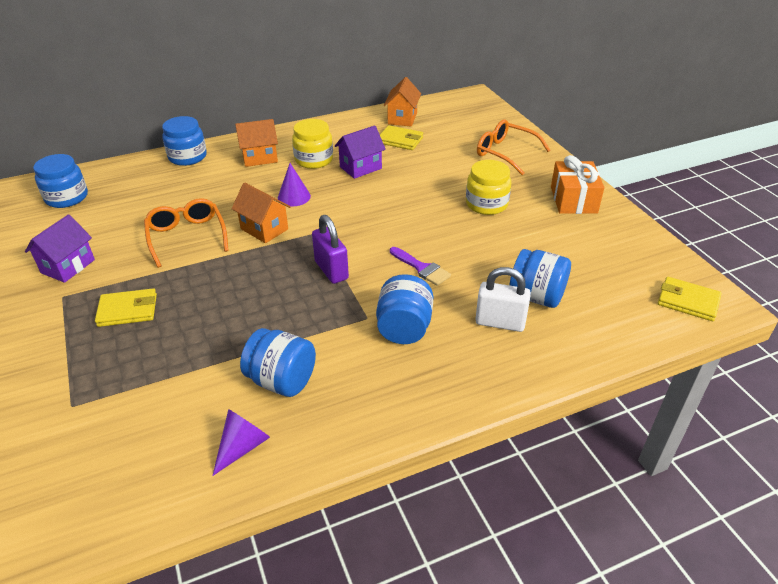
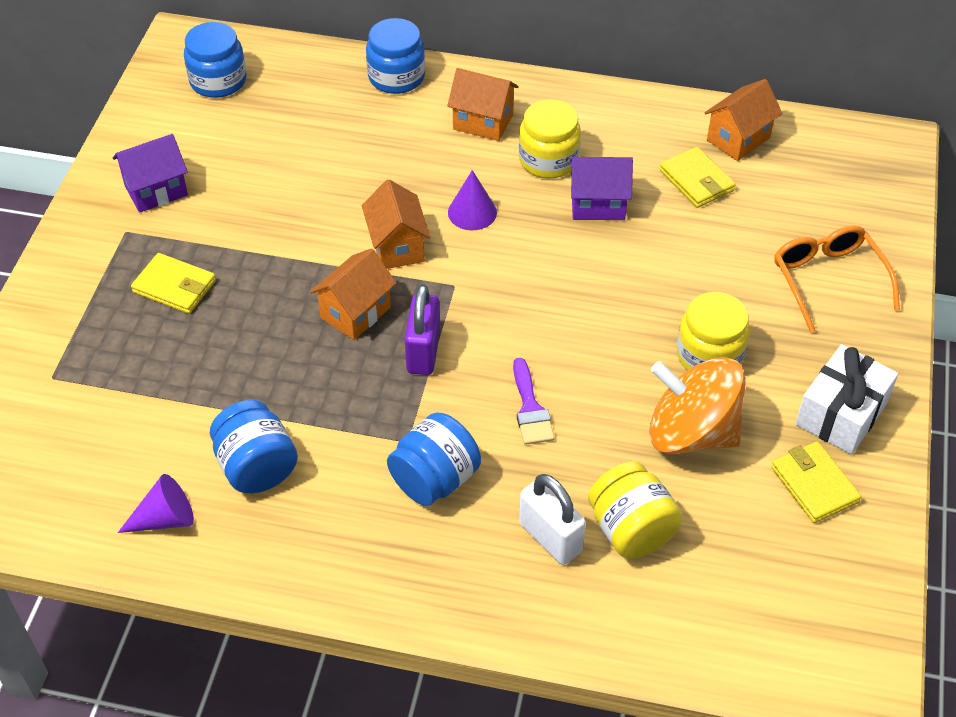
camera: 35 degrees right, 10 degrees up
orange glasses [144,198,229,268] -> none
blue jar [509,249,571,308] -> yellow jar [588,461,683,558]
orange gift [551,155,604,214] -> white gift [795,344,898,455]
yellow wallet [658,277,722,321] -> yellow wallet moved to [771,441,861,523]
none -> orange house [310,248,396,340]
none -> orange spinning top [649,357,746,454]

